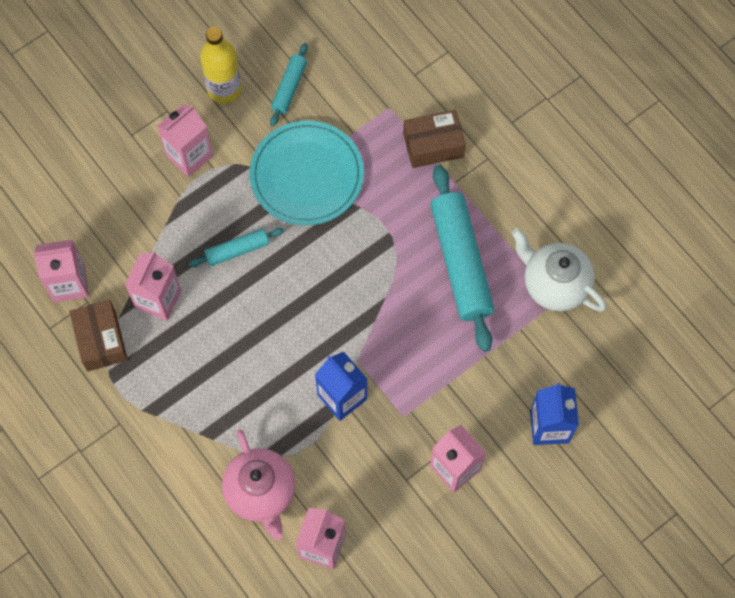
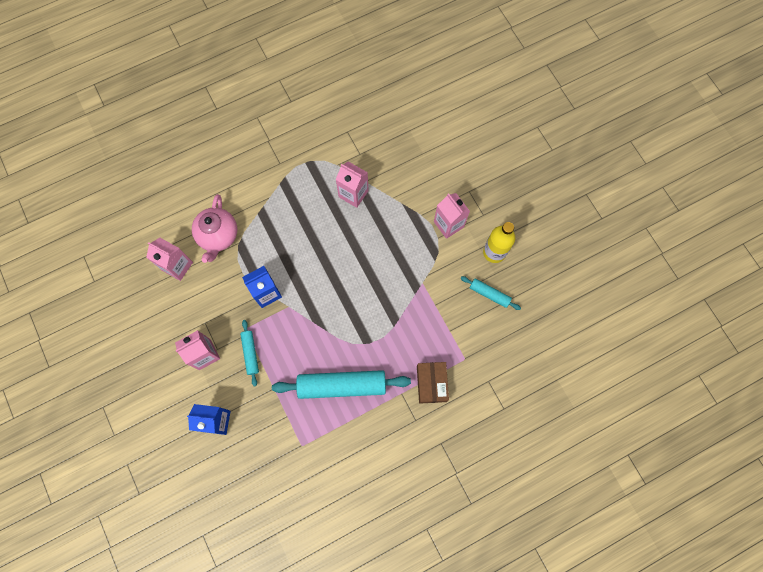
camera: 100 degrees right, 5 degrees up
pink carton [33,240,89,303] -> none
brown box [69,300,128,372] -> none
turquoise rolling pin [189,228,284,267] -> turquoise rolling pin moved to [240,320,259,387]
pink teapot [222,430,295,541] -> pink teapot turned 75 degrees counterclockwise [192,194,237,263]
turquoise plate [249,120,364,226] -> none
white teapot [512,228,606,312] -> none

